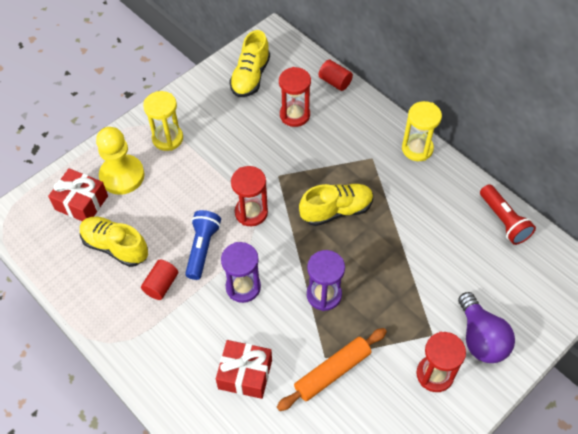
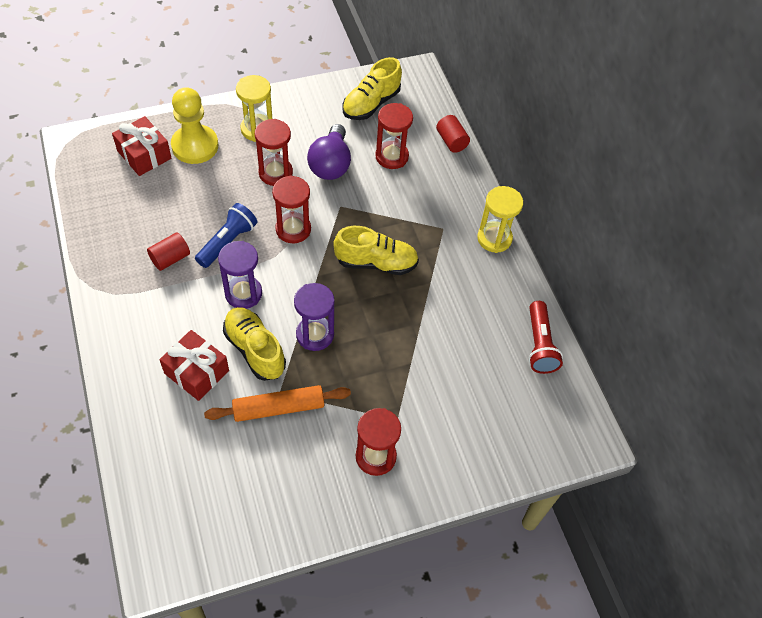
camera: 20 degrees right, 0 degrees up
yellow shoe [80,217,148,267] -> yellow shoe moved to [223,307,286,381]
purple light bulb [458,292,515,363] -> purple light bulb moved to [307,124,351,180]
none -> red hourglass [255,119,293,186]

